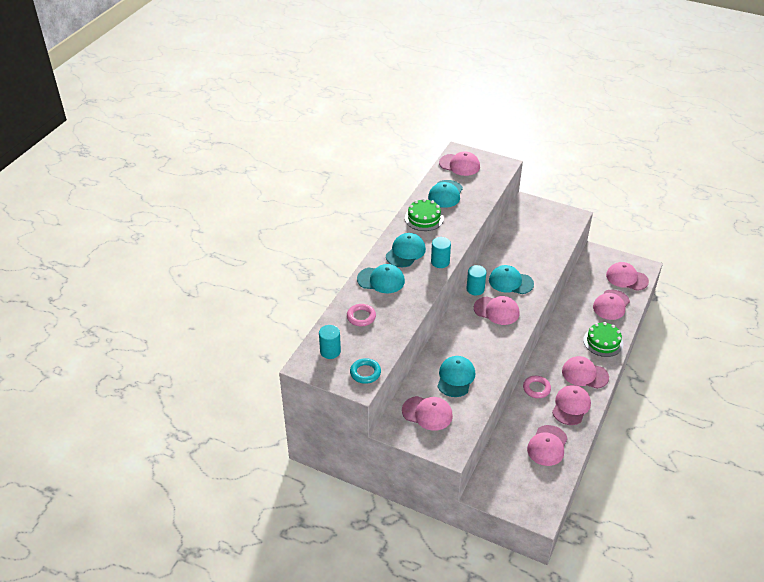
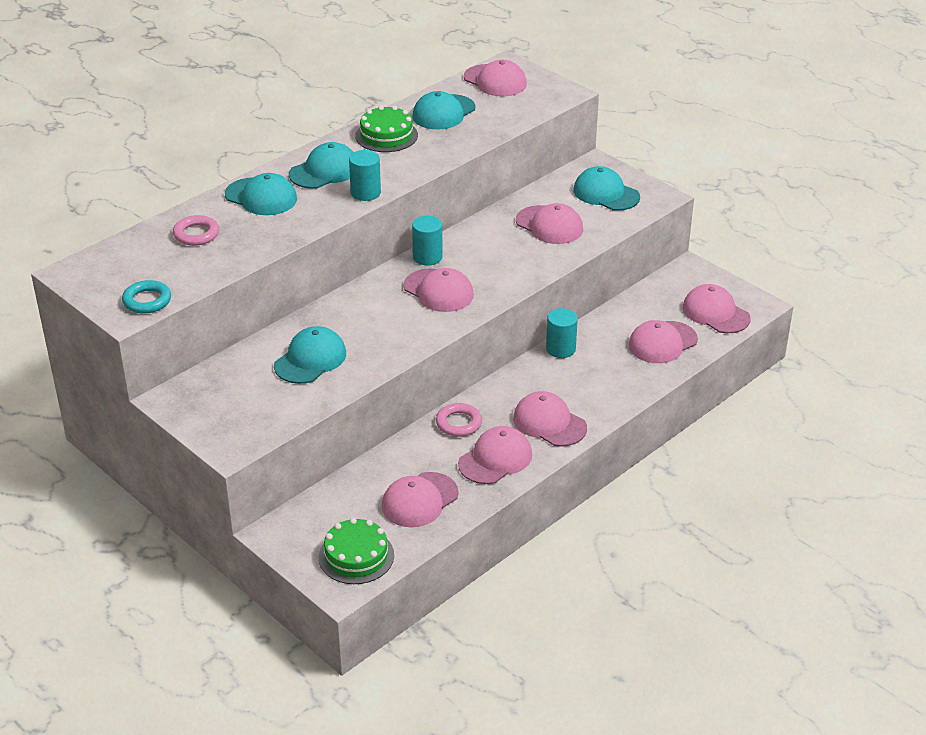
camera: 20 degrees right, 5 degrees down
turquoise cylinder [319,325,341,359] -> turquoise cylinder moved to [546,308,578,358]
pink cap [402,396,453,431] -> pink cap moved to [516,203,583,244]
turquoise cap [489,265,534,294] -> turquoise cap moved to [573,166,640,211]
green cake [583,322,623,357] -> green cake moved to [319,518,394,584]

